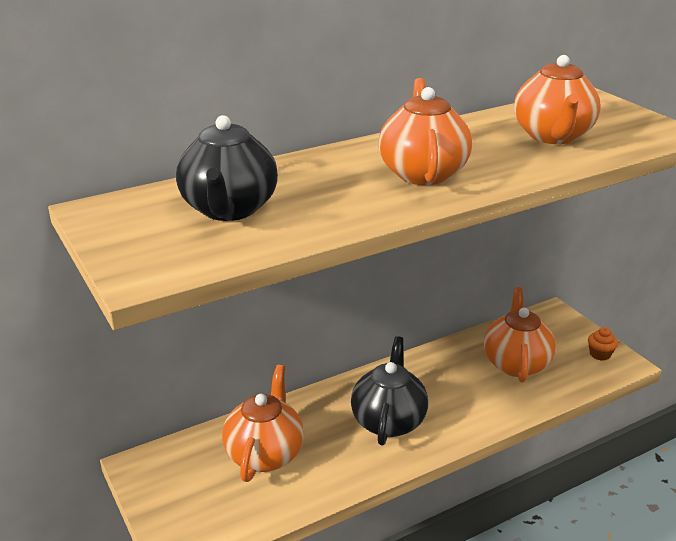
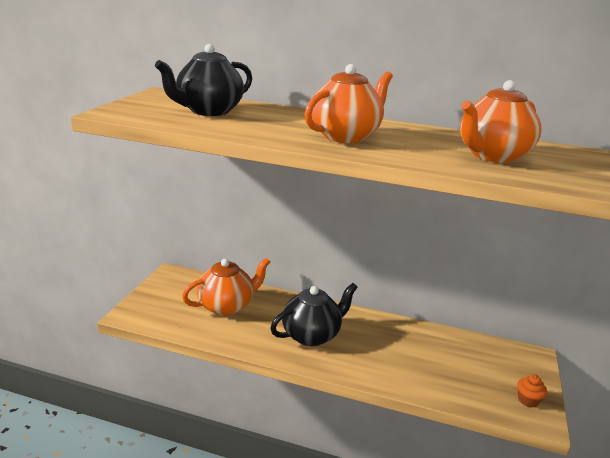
camera: 45 degrees right, 5 degrees down
orange teapot [484,287,556,382] -> none

